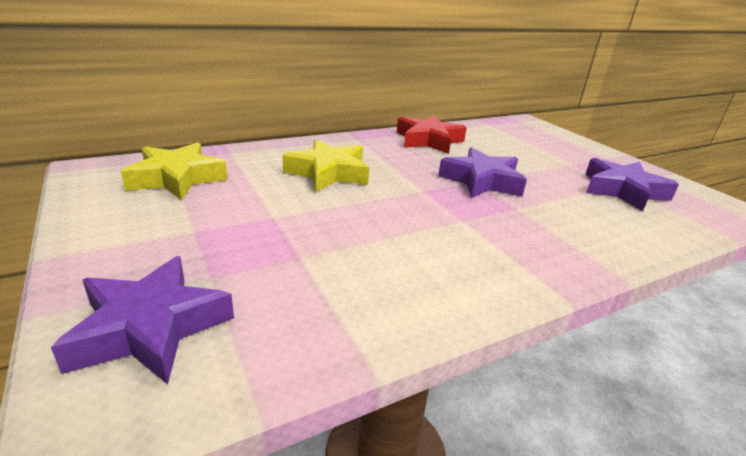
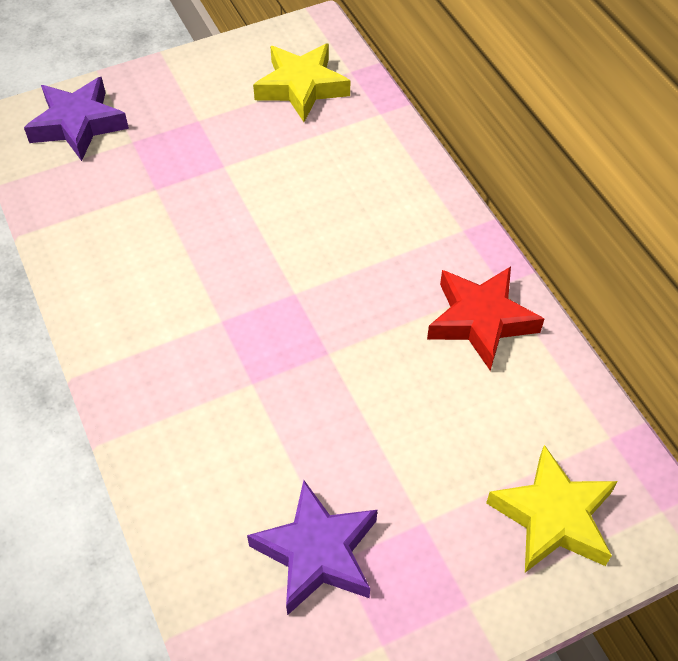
camera: 95 degrees right, 25 degrees up
yellow star [282,139,369,192] -> yellow star moved to [486,445,618,573]
purple star [438,147,527,198] -> none

